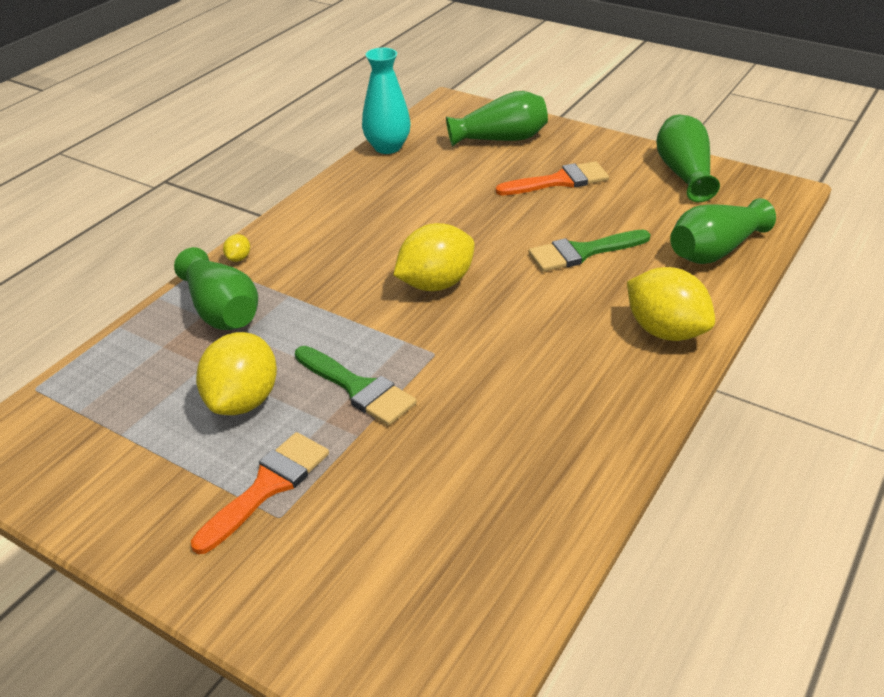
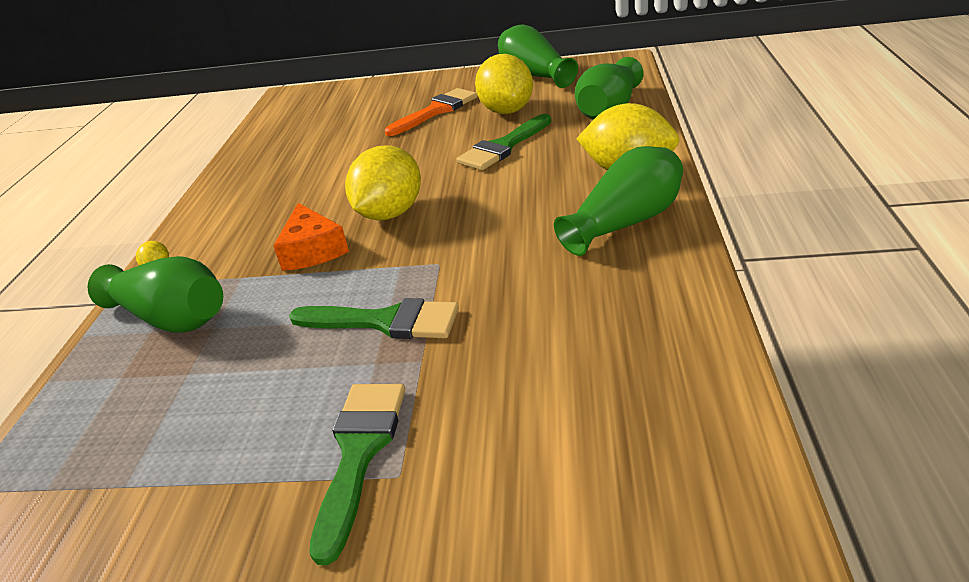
camera: 25 degrees left, 5 degrees down
orange brush [191,432,329,554] -> green brush [309,384,405,565]
yellow lemon [196,332,277,415] -> yellow lemon moved to [475,54,533,114]
turquoise vase [362,48,411,154] -> none
green vase [446,91,548,147] -> green vase moved to [554,146,683,256]
none -> orange cheese [273,203,349,271]

